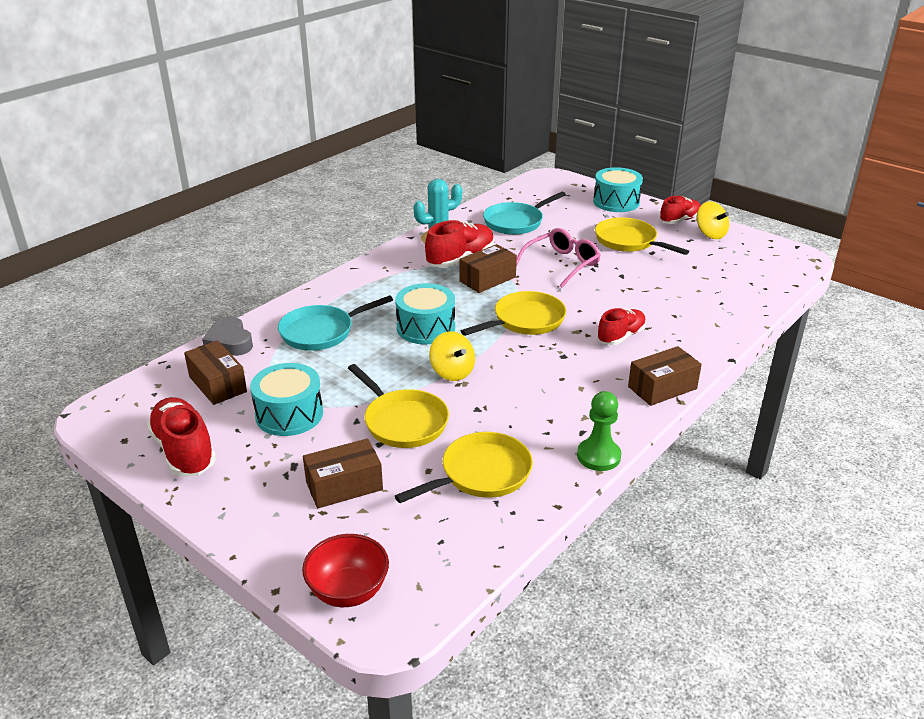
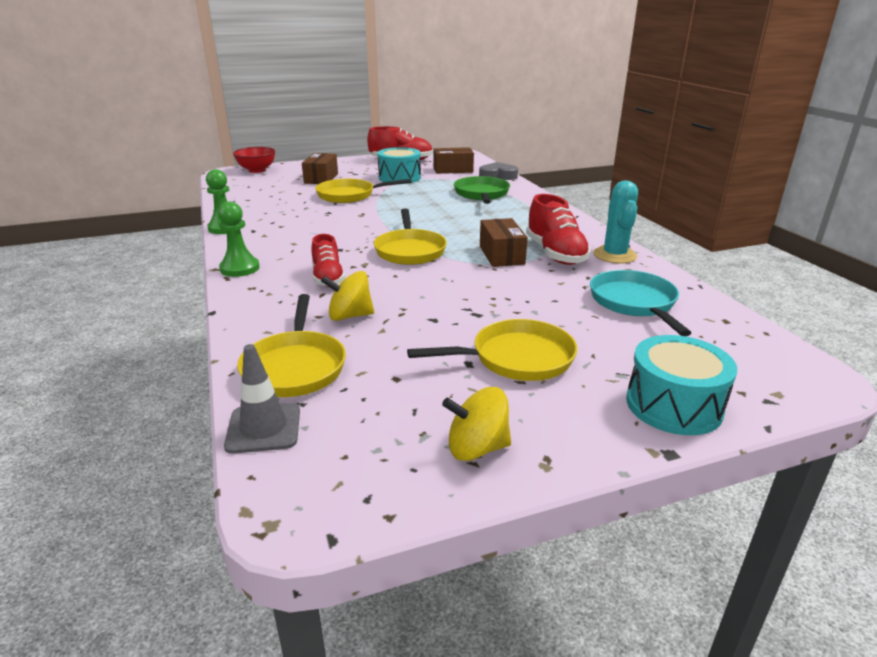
camera: 120 degrees right, 5 degrees down
turquoise pan [278,295,393,351] -> green pan [454,176,510,204]
turquoise drum [395,283,455,344] -> none
yellow pan [395,432,533,503] -> yellow pan moved to [237,294,346,397]
yellow spinning top [429,331,475,381] -> yellow spinning top moved to [321,271,374,321]
pink glasses [516,228,601,287] -> none
brown box [628,346,702,406] -> green pawn [218,201,260,277]
red shoe [660,196,701,224] -> none
none -> grey traffic cone [224,344,300,454]

